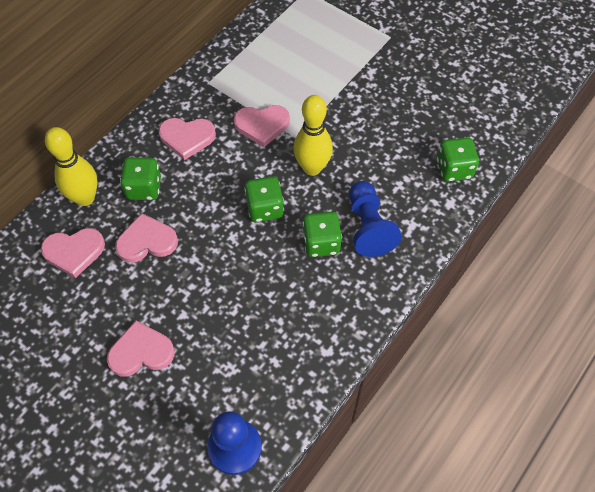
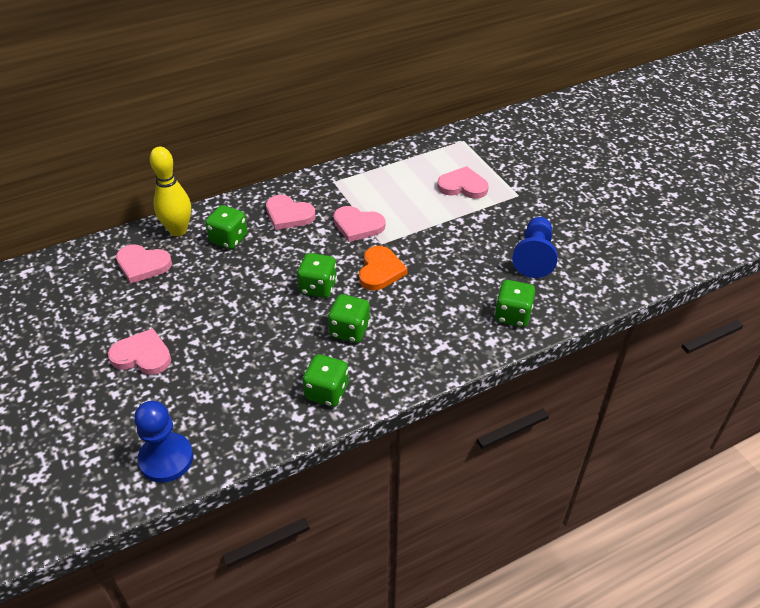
camera: 25 degrees right, 15 degrees down
pink heart [115,213,178,263] -> pink heart moved to [437,166,489,199]
yellow bowling pin [293,95,333,176] -> orange heart [359,246,408,290]
blue pawn [349,181,402,257] -> blue pawn moved to [512,217,558,278]
none -> green dice [303,354,349,407]

